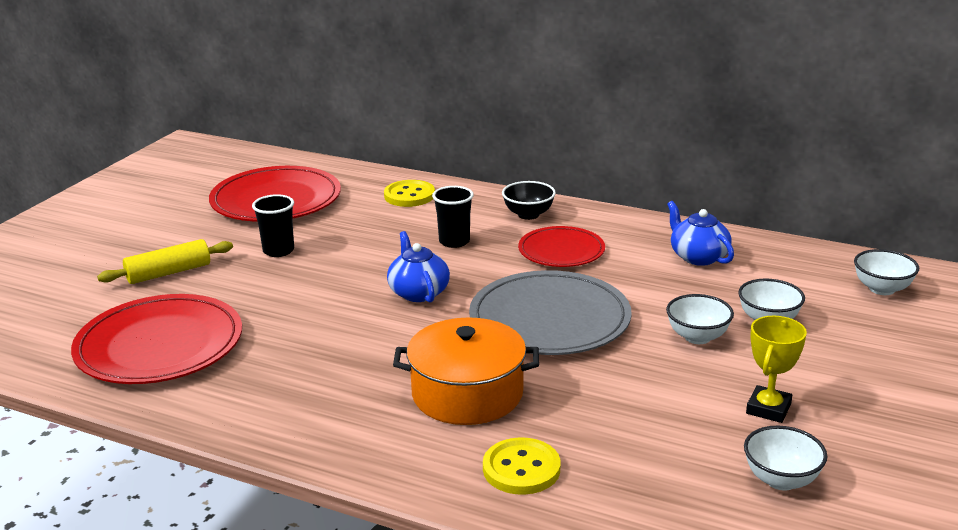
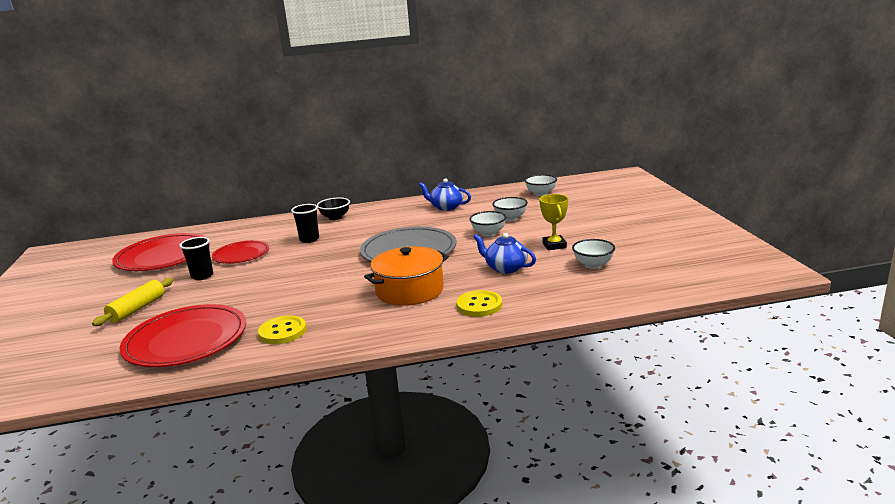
camera: 35 degrees left, 5 degrees down
yellow button [384,180,435,207] -> yellow button moved to [258,315,307,344]
blue teapot [387,231,450,303] -> blue teapot moved to [474,233,536,274]
red plate [518,226,605,267] -> red plate moved to [212,240,269,264]

